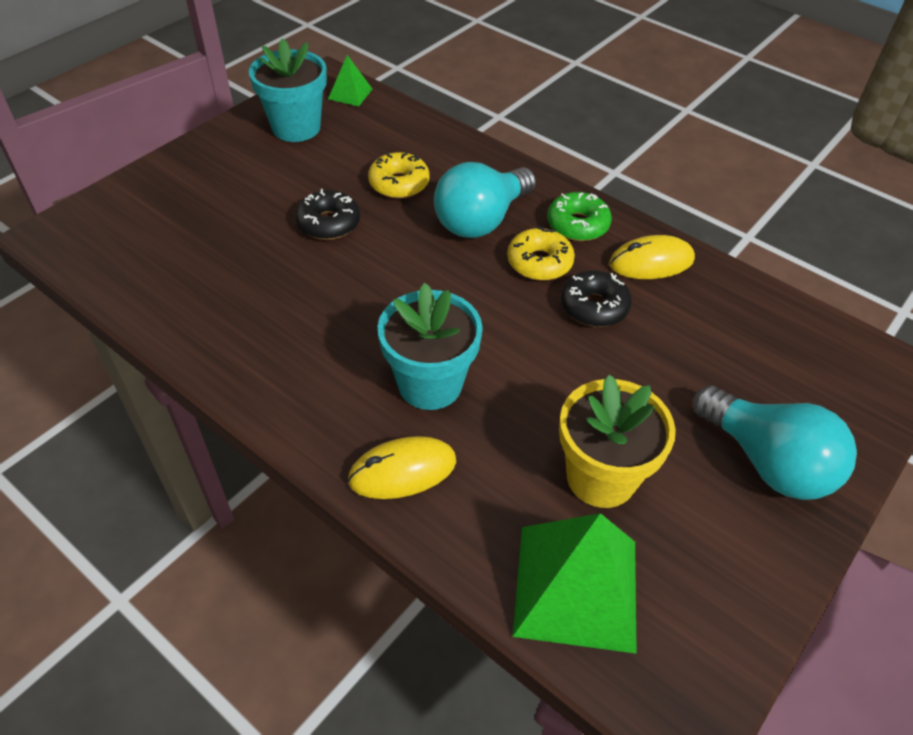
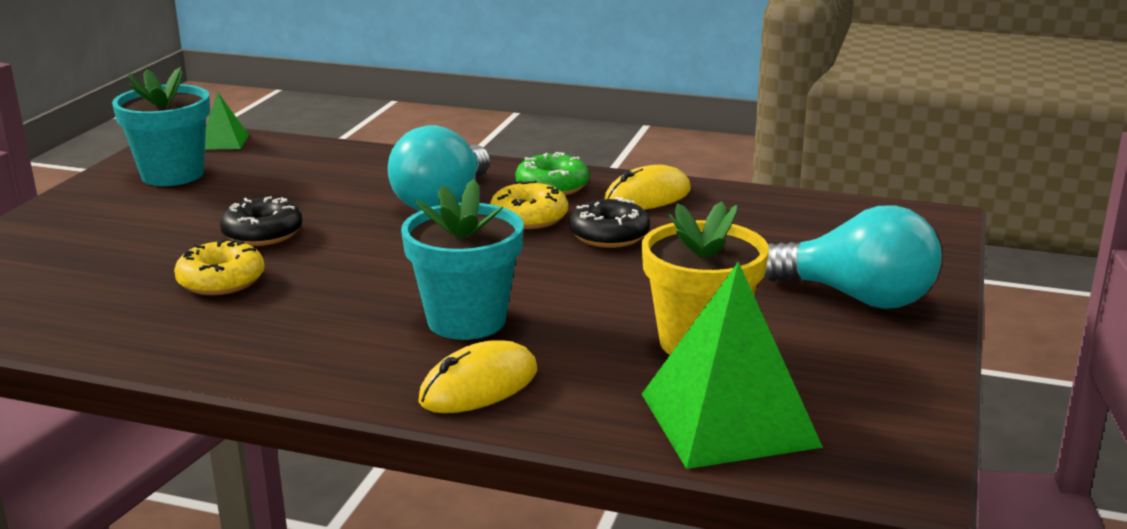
camera: 20 degrees left, 25 degrees down
yellow donut [368,152,430,199] -> yellow donut moved to [174,239,265,295]

